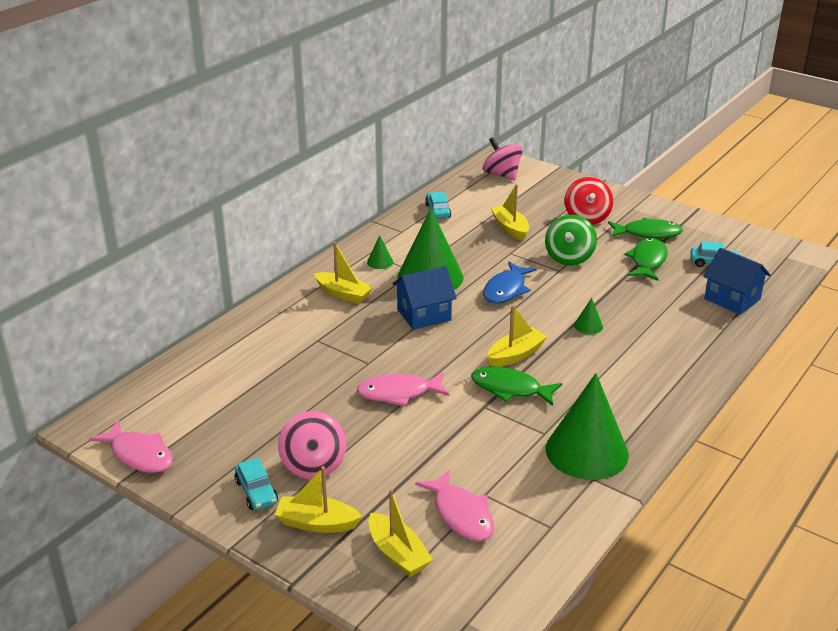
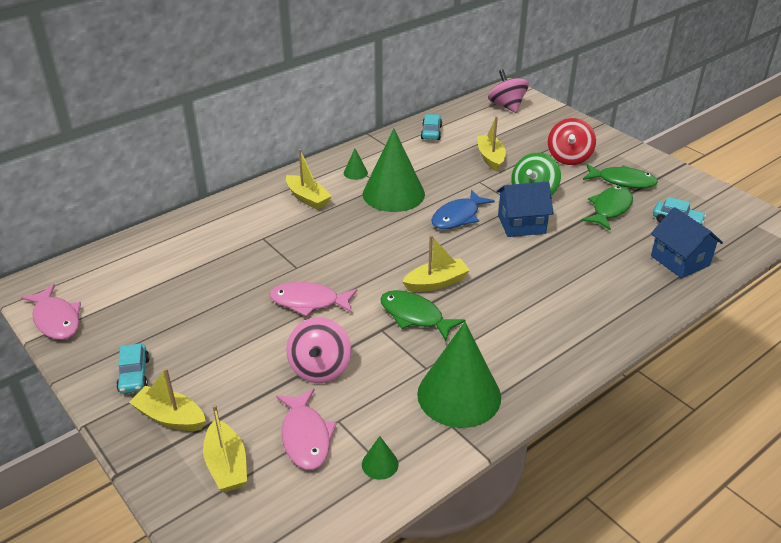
camera: 15 degrees right, 5 degrees up
pink spinning top [278,411,346,479] -> pink spinning top moved to [286,317,351,383]
blue house [393,266,457,330] -> blue house moved to [496,182,554,237]
green cone [574,298,603,334] -> green cone moved to [362,436,399,480]

